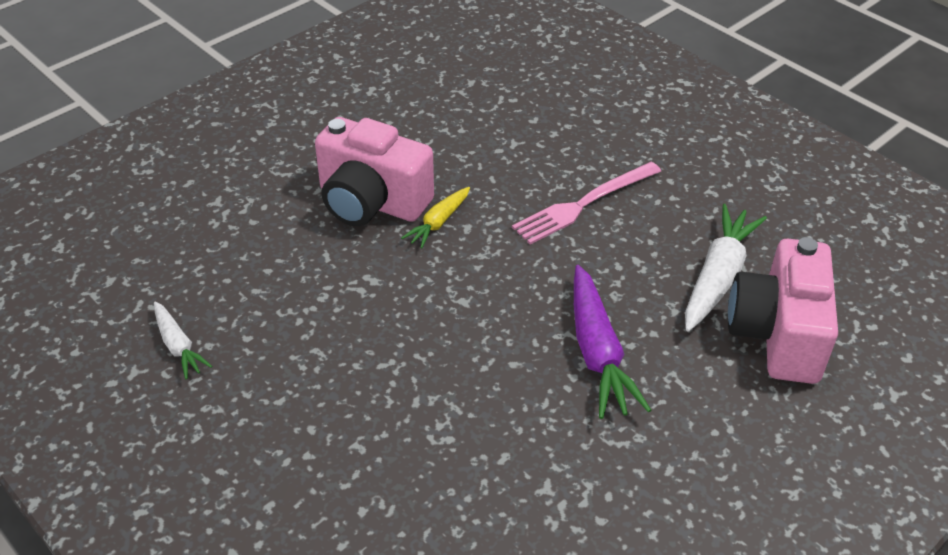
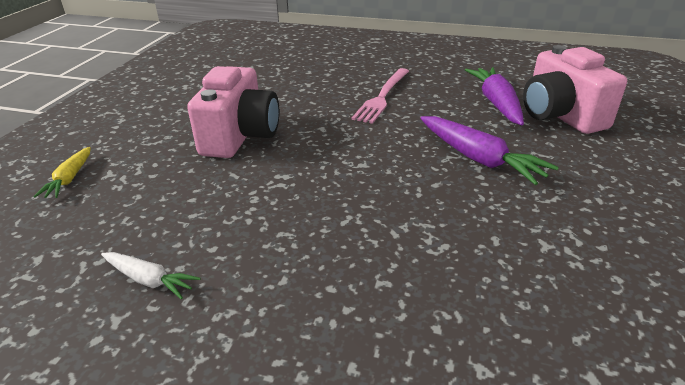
camera: 30 degrees left, 10 degrees down
pink camera [315,117,434,226] -> pink camera turned 75 degrees counterclockwise [187,66,279,158]
yellow carrot [401,187,470,248] -> yellow carrot moved to [33,147,91,198]
white carrot [685,204,767,332] -> purple carrot [465,67,524,125]

